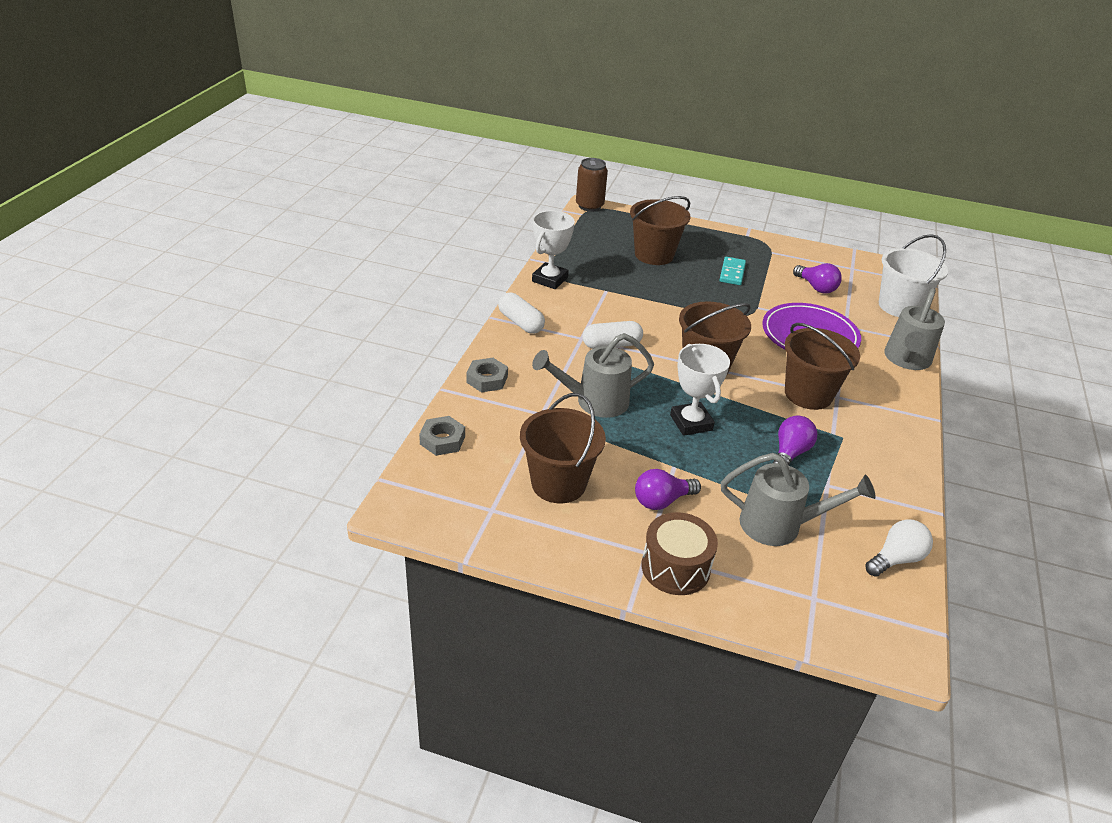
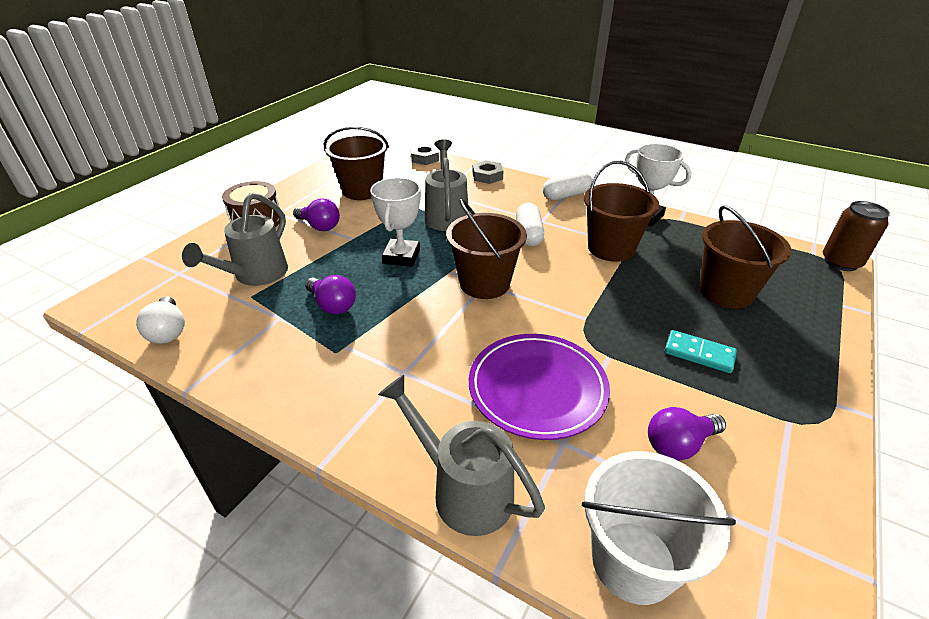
camera: 105 degrees right, 0 degrees up
purple light bulb [635,469,701,510] -> purple light bulb turned 135 degrees clockwise [293,198,340,231]
white trophy [670,344,730,436] -> white trophy turned 75 degrees counterclockwise [370,177,421,267]
brown bucket [785,323,860,410] -> brown bucket moved to [584,161,659,262]

